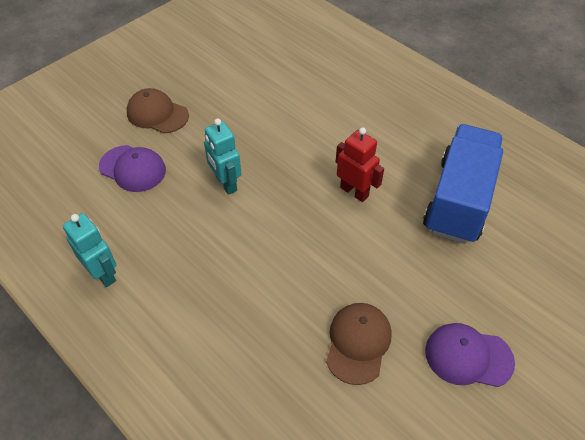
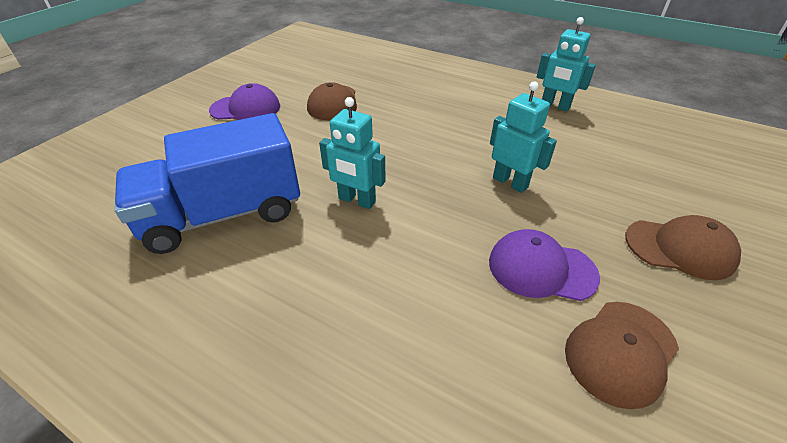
camera: 165 degrees right, 10 degrees down
purple cap [99,145,166,192] -> purple cap moved to [489,229,600,301]
red robot [336,127,384,202] -> turquoise robot [319,97,386,209]
blue truck [423,124,503,244] -> blue truck turned 60 degrees clockwise [115,113,300,254]
none -> brown cap [565,302,679,409]

